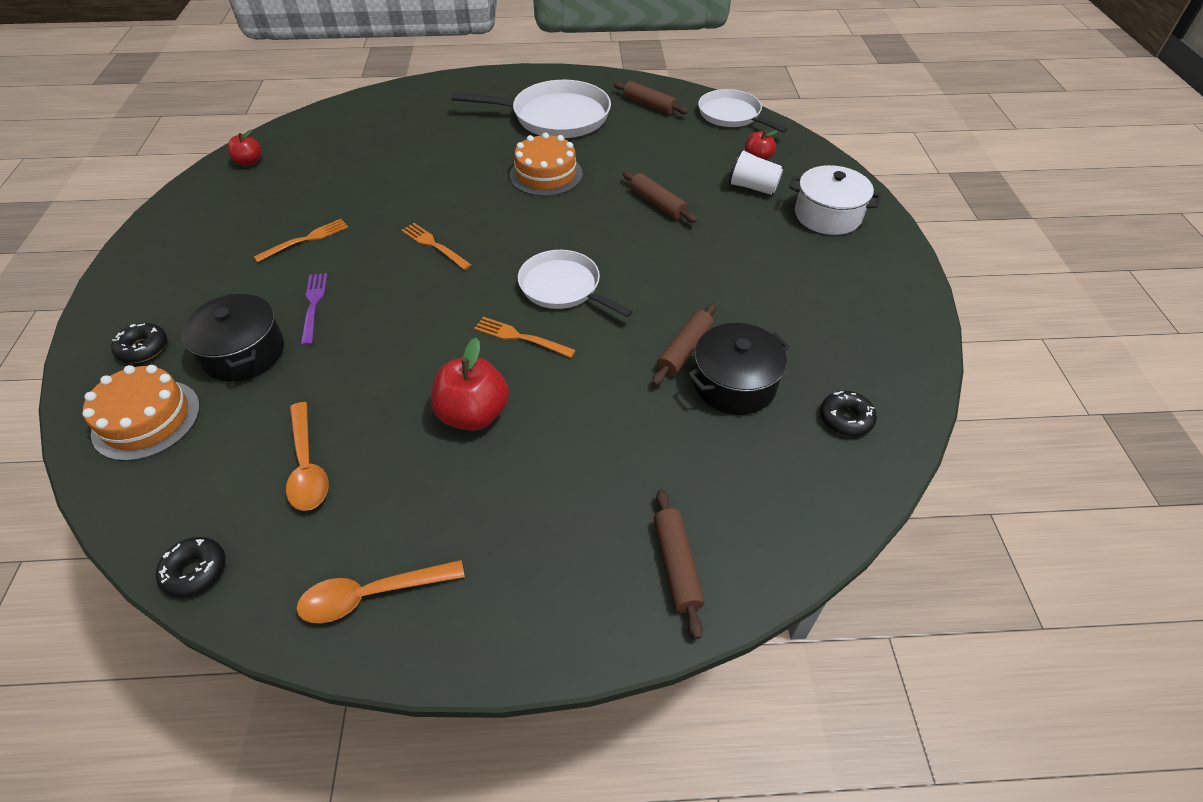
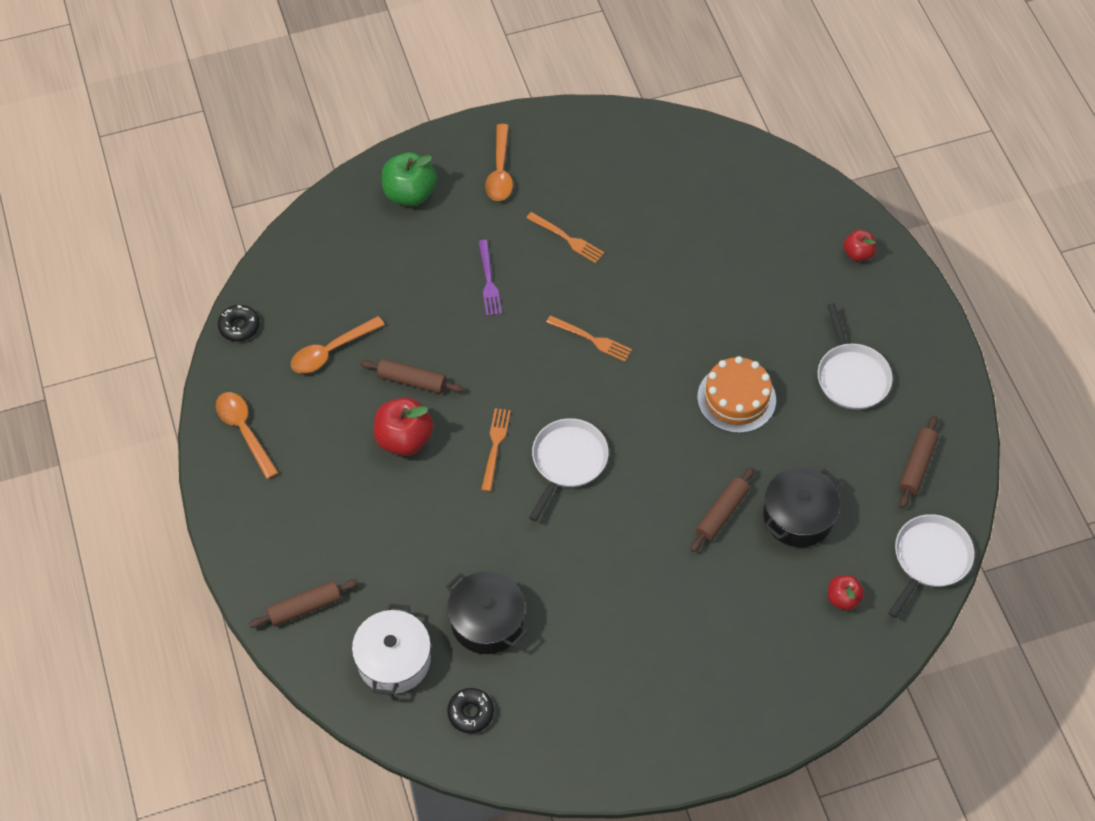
camera: 75 degrees right, 10 degrees up
orange cake [82,365,200,461] -> none
black donut [111,323,167,363] -> green apple [382,152,437,206]
black pot [181,293,284,382] -> black pot moved to [763,467,840,547]
red apple [227,129,261,166] -> red apple moved to [844,230,876,261]
purple fork [301,273,327,346] -> purple fork turned 105 degrees clockwise [478,240,502,316]
orange fork [401,223,471,270] -> orange fork turned 90 degrees clockwise [546,315,632,362]
white pan [452,80,611,138] -> white pan [818,303,893,410], size x0.65
brown rolling pin [652,303,716,386] -> brown rolling pin moved to [360,359,463,394]
white cup [728,149,783,195] -> none
white pot [789,165,881,235] -> white pot moved to [352,604,431,695]
none -> orange spoon [485,124,513,201]

